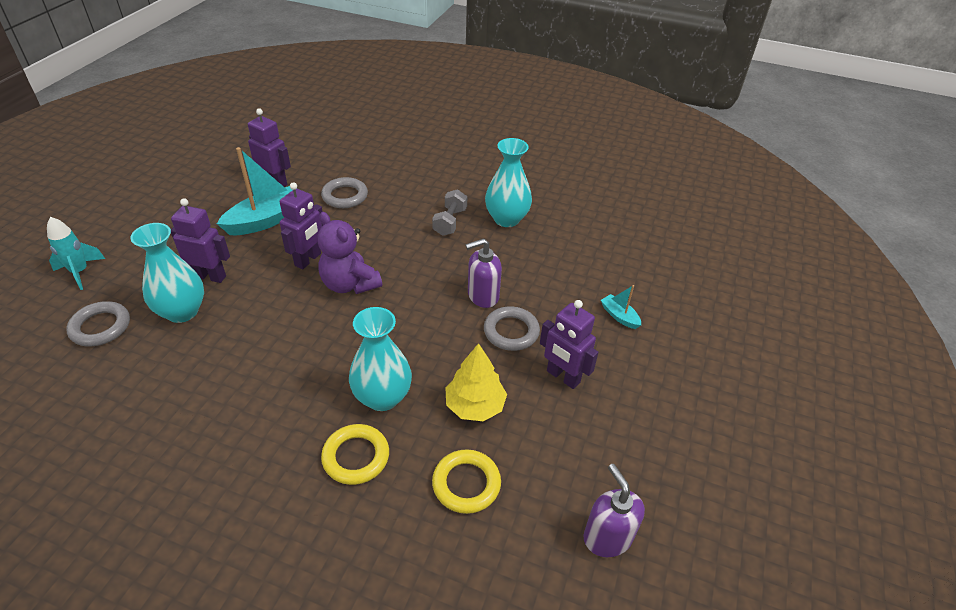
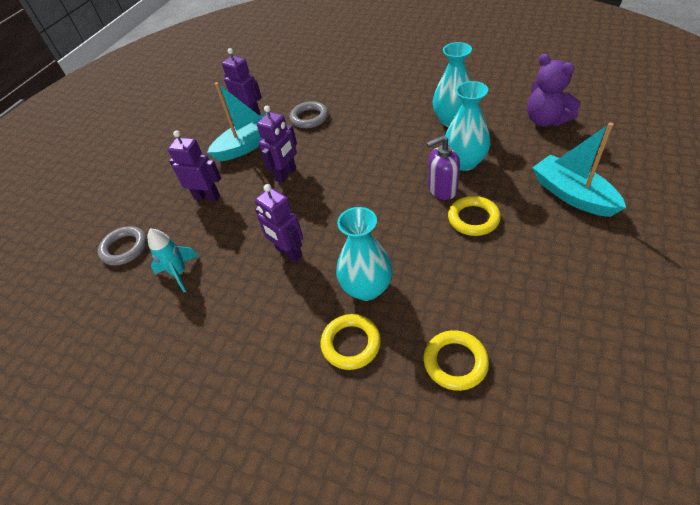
camera: 10 degrees right, 5 degrees up
turquoise rocket [47,217,105,290] -> turquoise rocket moved to [148,228,199,292]
turquoise vase [130,223,204,323] -> turquoise vase moved to [445,81,491,171]
purple teddy bear [317,212,382,294] -> purple teddy bear moved to [527,54,580,126]
grey dumbbell [432,189,467,236] -> none
yellow tree [445,343,507,421] -> none
grey ring [484,306,540,351] -> yellow ring [448,196,501,236]
purple robot [540,300,599,389] -> purple robot moved to [255,184,303,262]
purple soap dispenser [584,464,645,557] -> none
turquoise boat [601,285,641,329] -> turquoise boat [532,123,626,217], size x2.09

